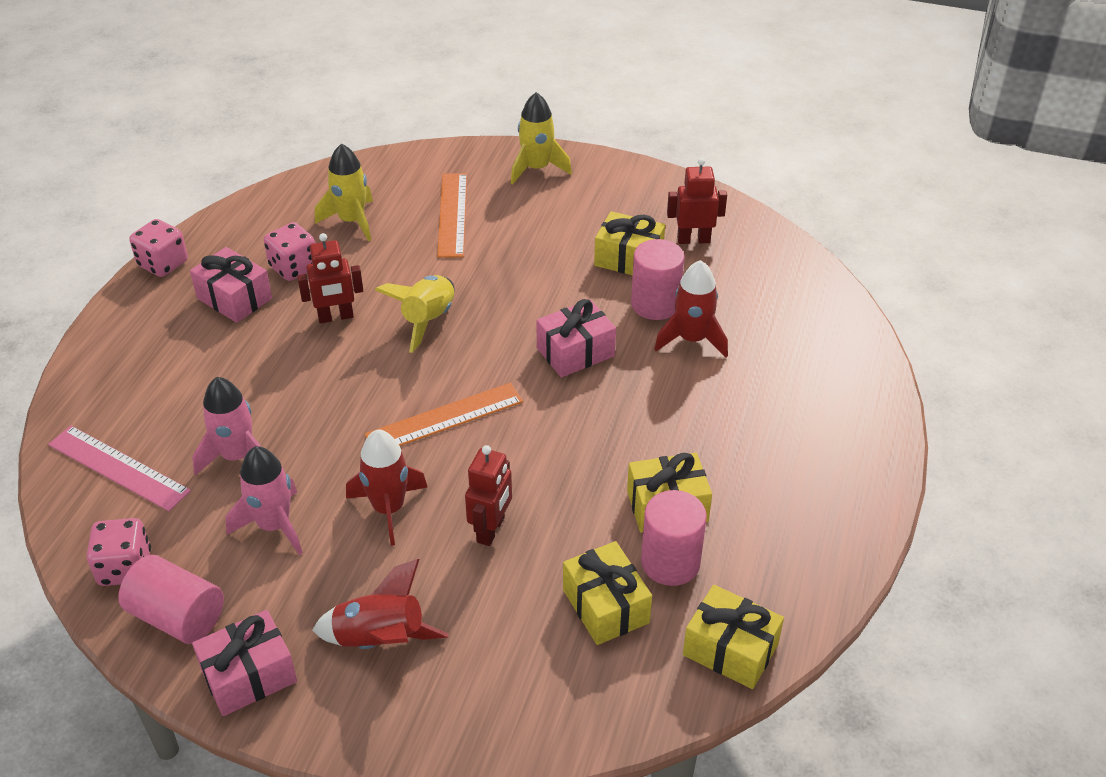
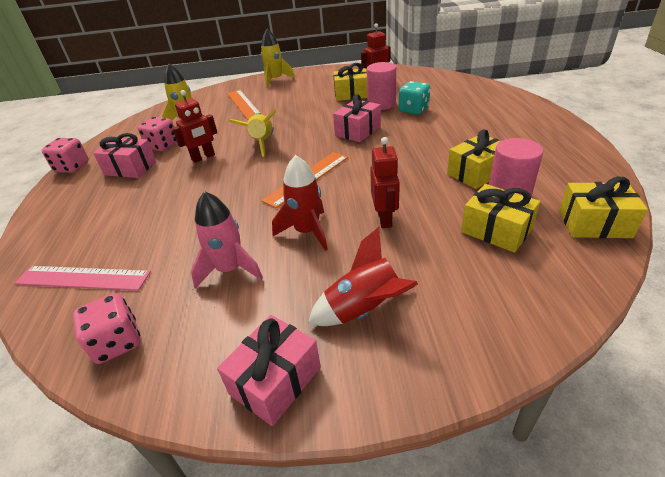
camera: 20 degrees left, 5 degrees down
pink cylinder [118,555,224,644] -> none
pink rocket [192,377,262,475] -> none
red rocket [654,260,728,358] -> turquoise dice [399,81,430,115]

